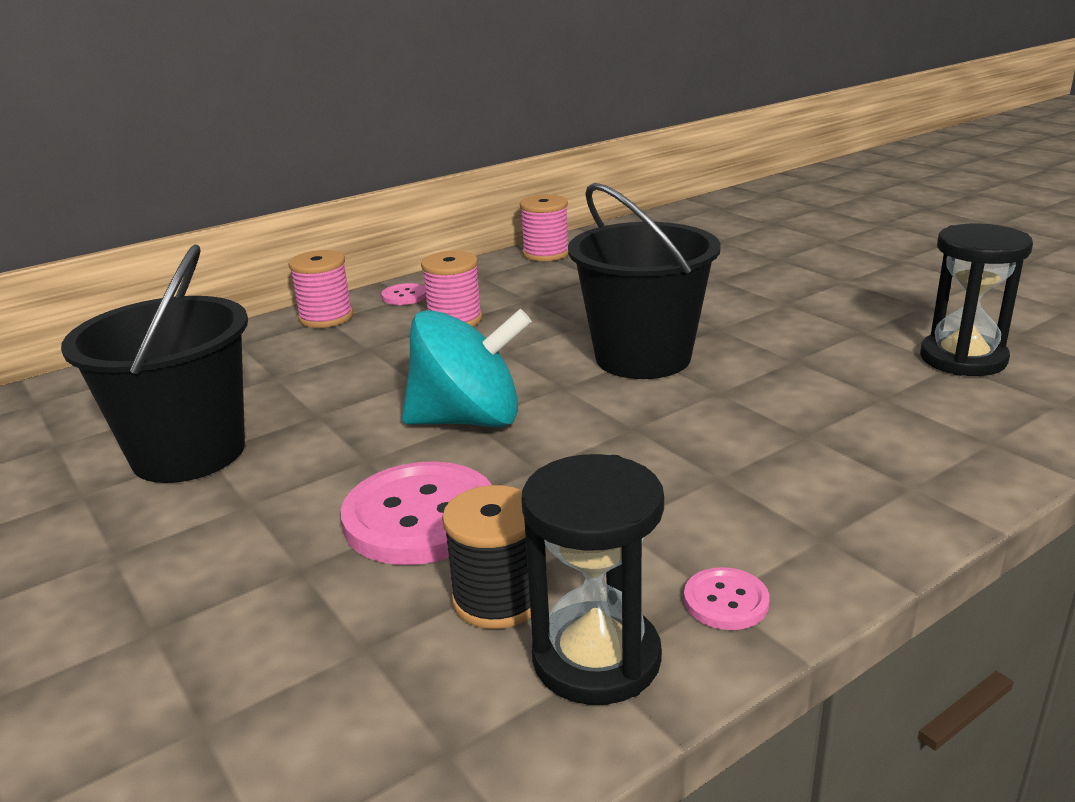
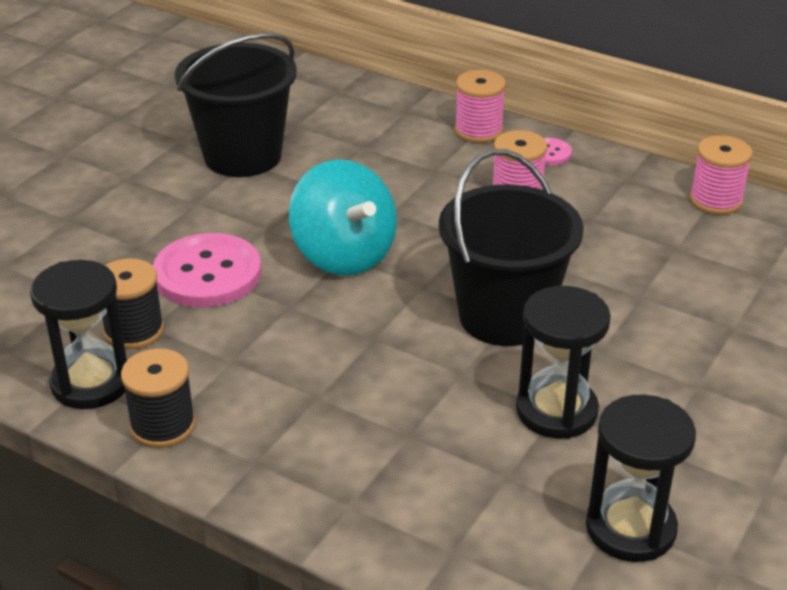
camera: 65 degrees right, 10 degrees up
pink button [684,567,770,630] -> black spool [121,348,196,448]
none -> black hourglass [516,286,611,439]

